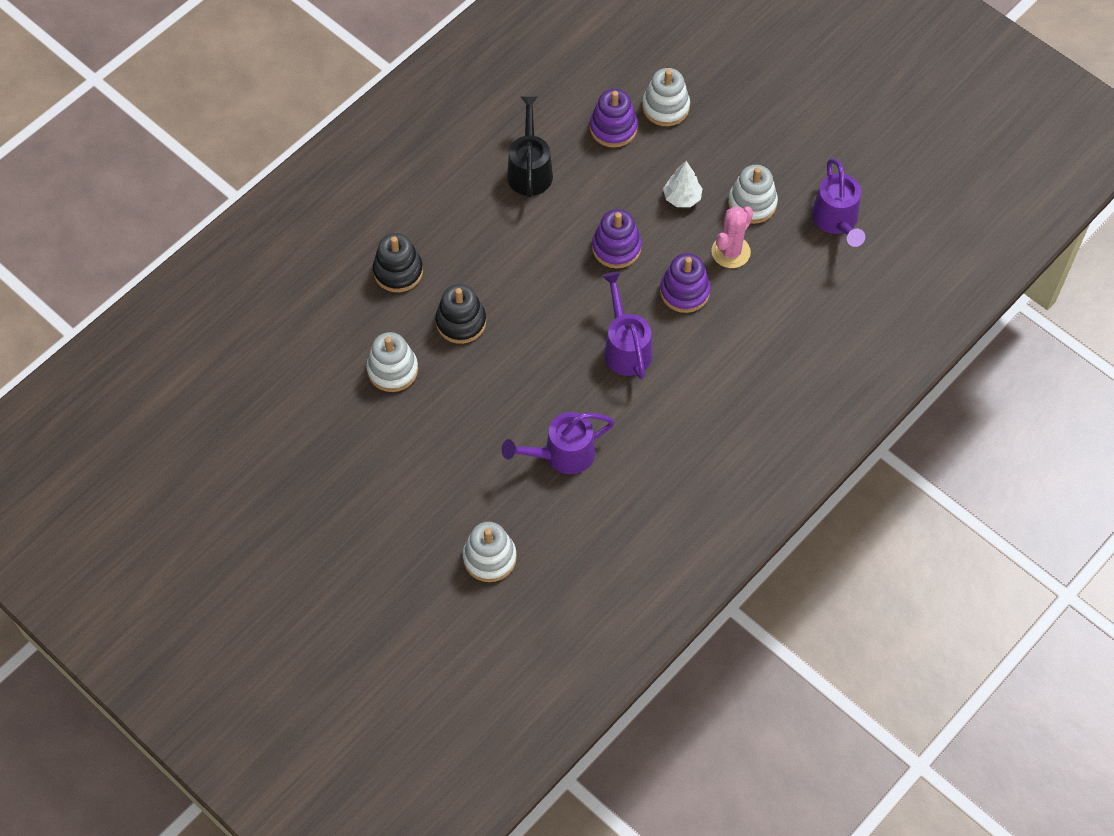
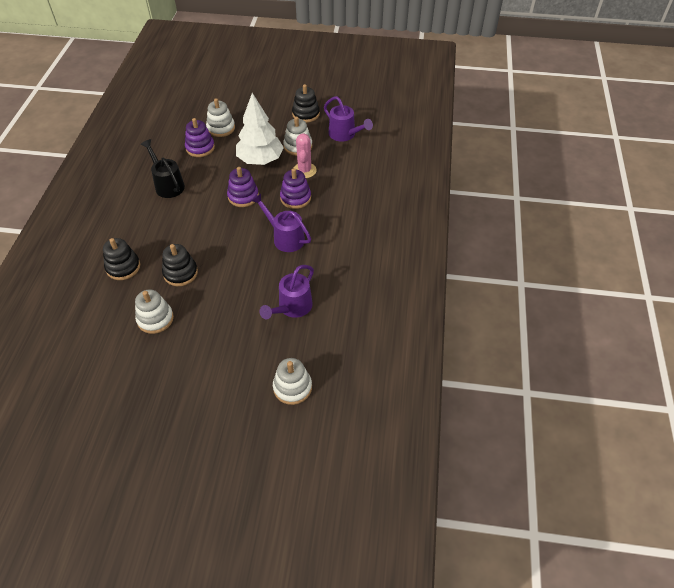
camera: 35 degrees left, 10 degrees down
white tree [663,161,703,207] -> white tree [236,93,284,165], size x2.01
none -> black stacking toy [292,84,320,123]

